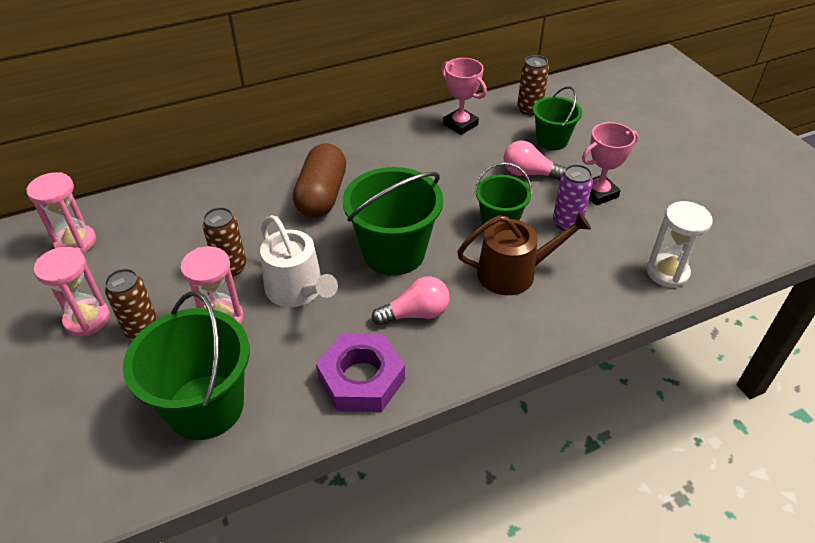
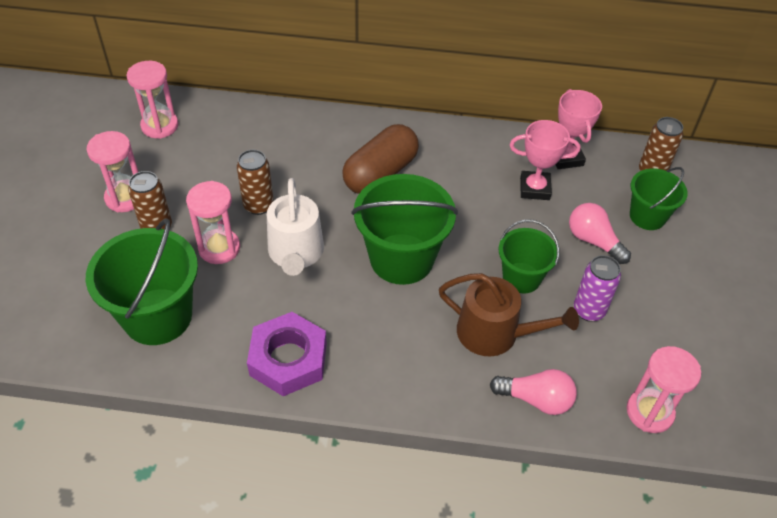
camera: 30 degrees right, 5 degrees up
pink light bulb [372,276,450,325] -> pink light bulb moved to [490,369,577,415]
pink trophy [582,122,639,206] -> pink trophy moved to [510,120,580,200]
white hourglass [647,201,712,288] -> pink hourglass [627,346,701,433]

